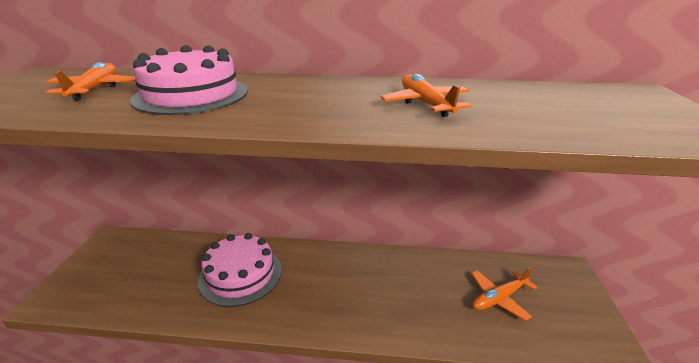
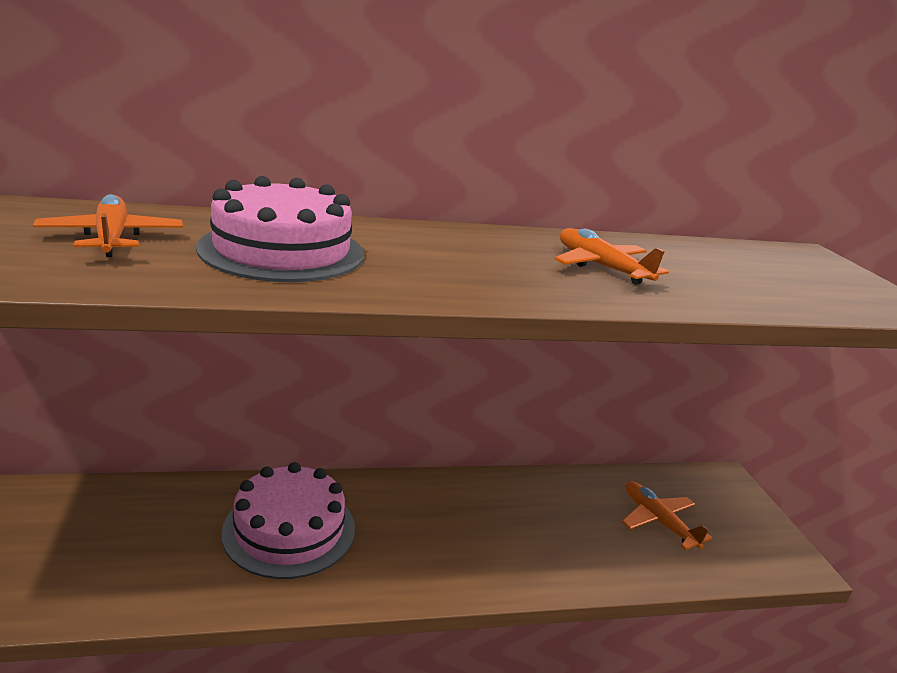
camera: 20 degrees left, 5 degrees down
orange plane [471,267,538,321] -> orange plane turned 105 degrees clockwise [622,481,712,550]

